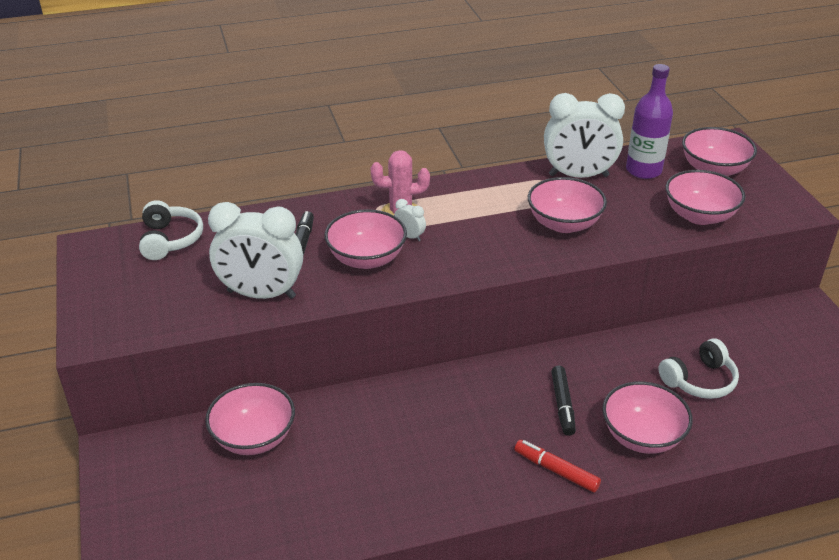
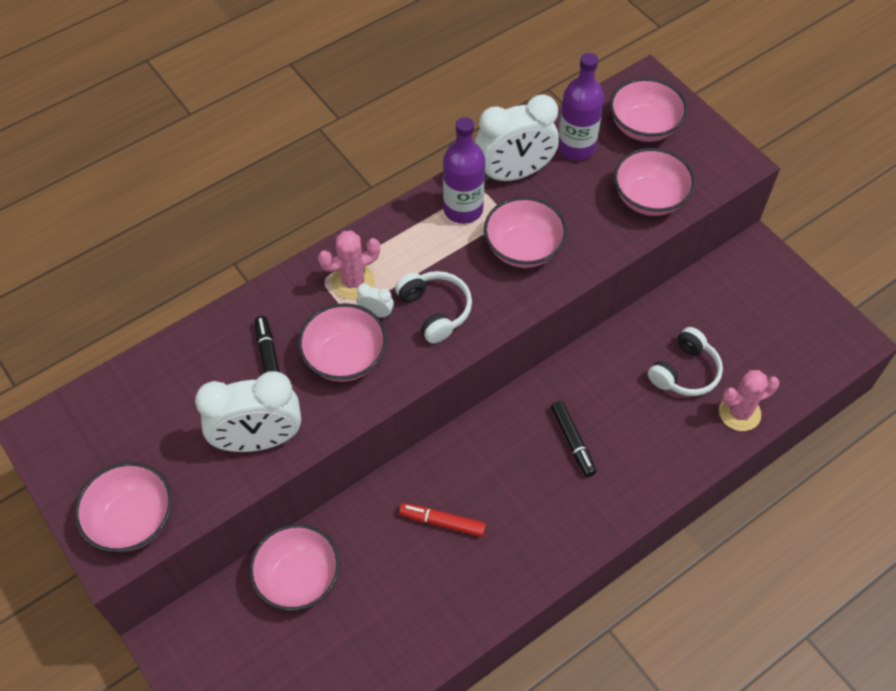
camera: 20 degrees left, 20 degrees up
white headphones [139,200,203,260] -> white headphones moved to [395,271,472,344]
red marker [515,440,601,493] -> red marker moved to [399,503,486,537]
pink bowl [602,382,693,454] -> pink bowl moved to [75,462,172,552]
none -> purple bottle [443,117,485,224]
none -> pink cactus [719,370,779,431]

